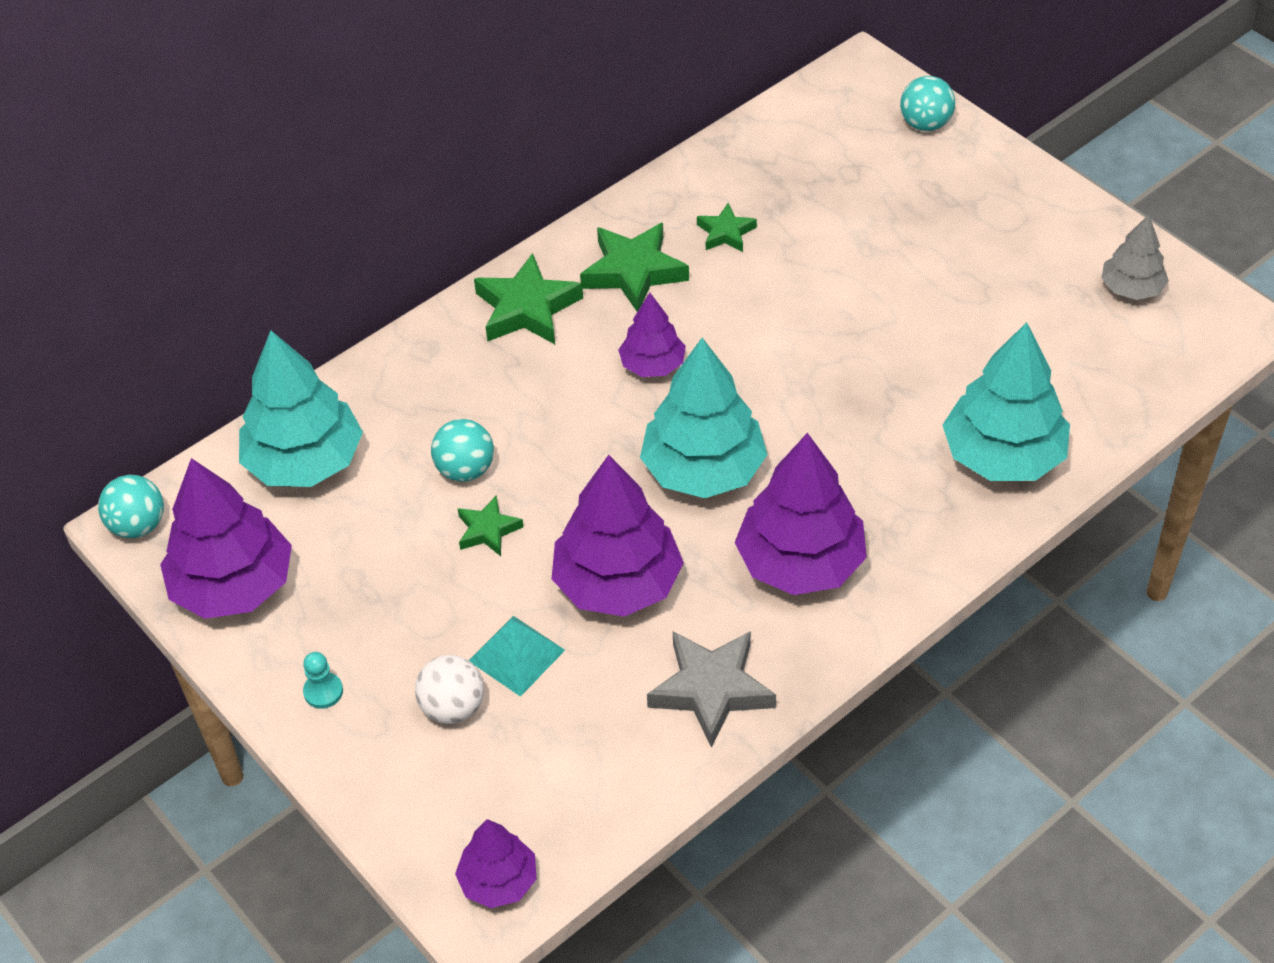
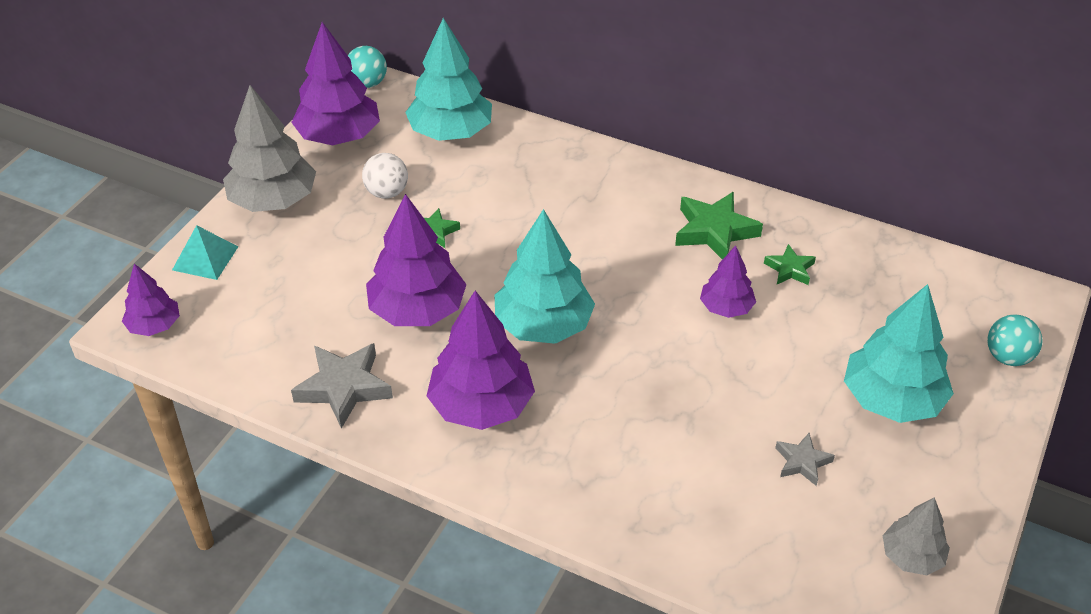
camera: 65 degrees right, 5 degrees down
turquoise pawn [303,652,343,709] -> grey tree [223,85,316,212]
white ball [415,655,484,724] -> white ball moved to [362,153,408,199]
turquoise ball [431,419,494,482] -> none
turquoise pyramid [469,616,565,697] -> turquoise pyramid moved to [172,225,238,280]
green star [474,253,583,344] -> none
purple tree [618,293,686,377] -> purple tree moved to [700,245,756,318]
turquoise tree [943,322,1070,481] -> turquoise tree moved to [844,284,954,423]
none -> grey star [775,433,835,486]

